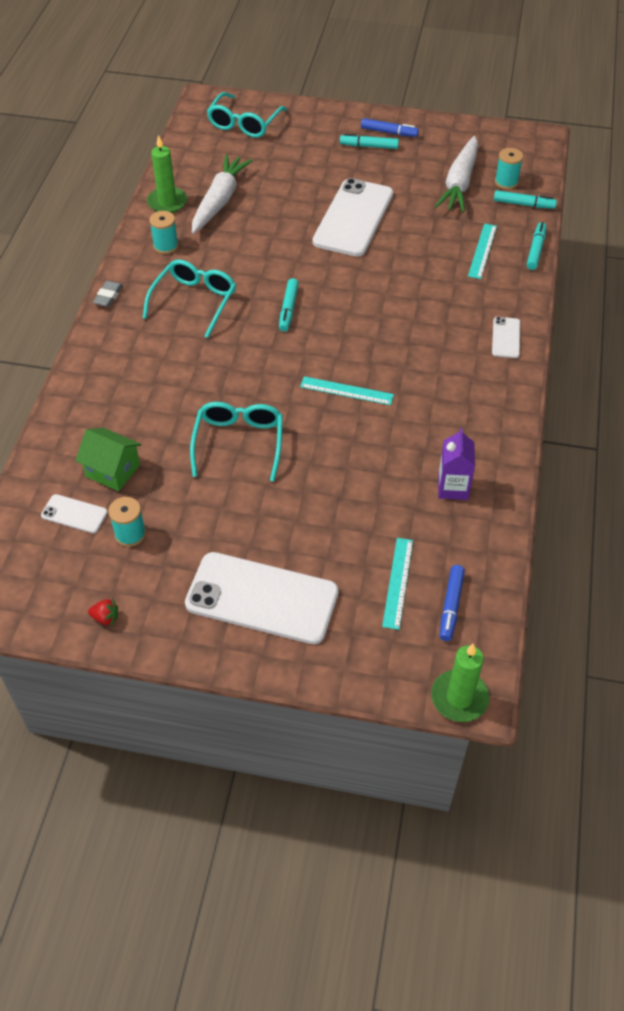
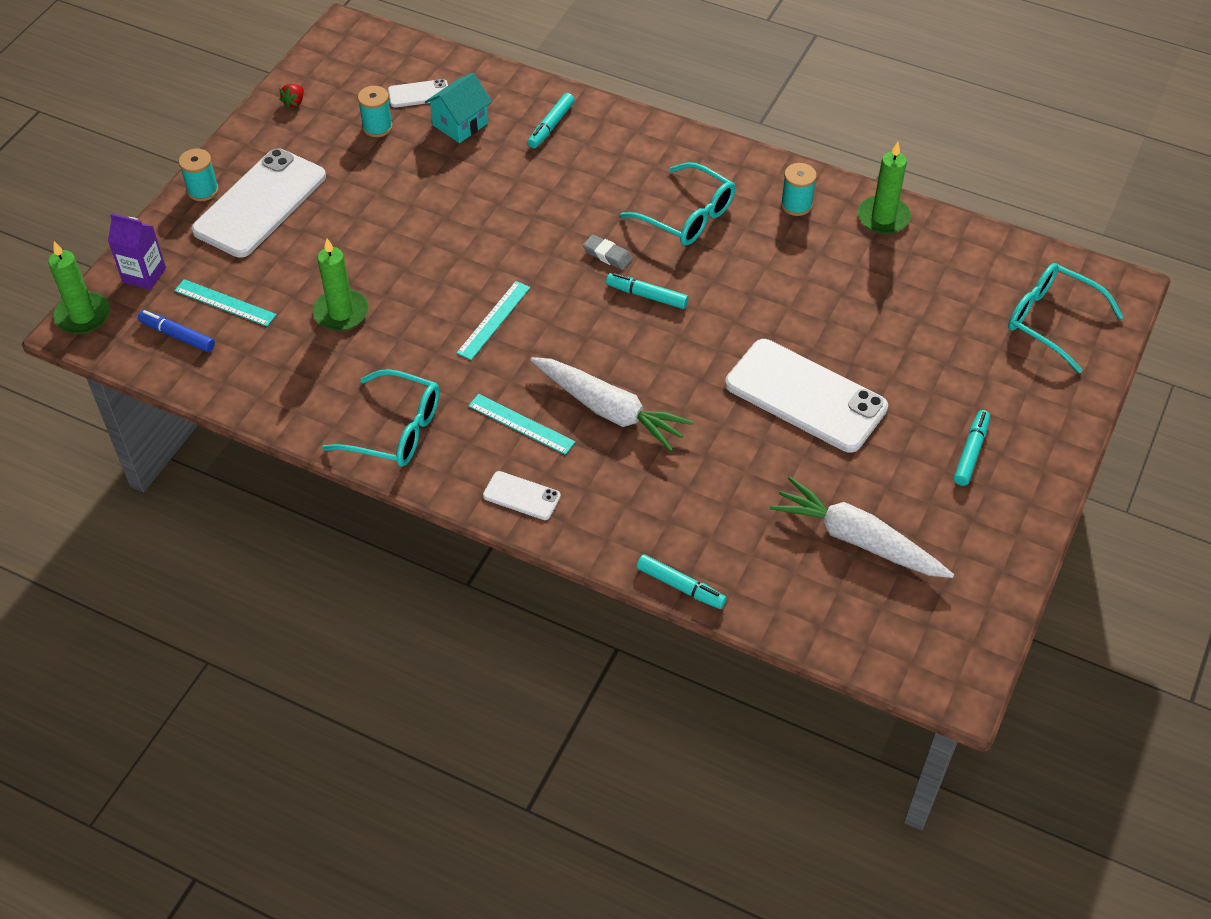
camera: 105 degrees right, 0 degrees up
white phone [41,494,108,533] -> white phone turned 45 degrees clockwise [388,79,448,108]
green house [75,428,141,491] -> turquoise house [425,73,492,143]
grey eraser [93,281,123,307] -> grey eraser moved to [583,234,632,270]
turquoise glasses [190,402,283,482] -> turquoise glasses moved to [322,369,440,467]
white carrot [192,154,253,234] -> white carrot moved to [530,357,693,452]
blue marker [361,118,419,137] -> none
purple carton [438,428,475,500] -> purple carton moved to [108,213,166,290]
turquoise ruler [468,223,497,279] -> turquoise ruler moved to [468,394,575,455]
turquoise marker [494,190,557,209] -> turquoise marker moved to [527,93,575,148]
turquoise spool [495,148,523,189] -> turquoise spool moved to [179,149,219,201]
none -> green candle [313,238,369,331]

